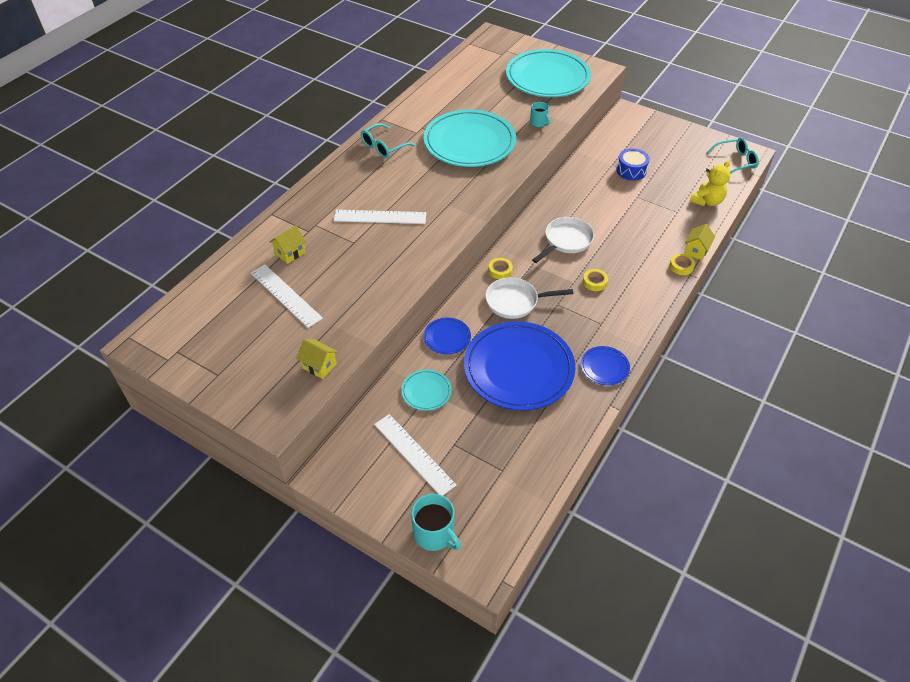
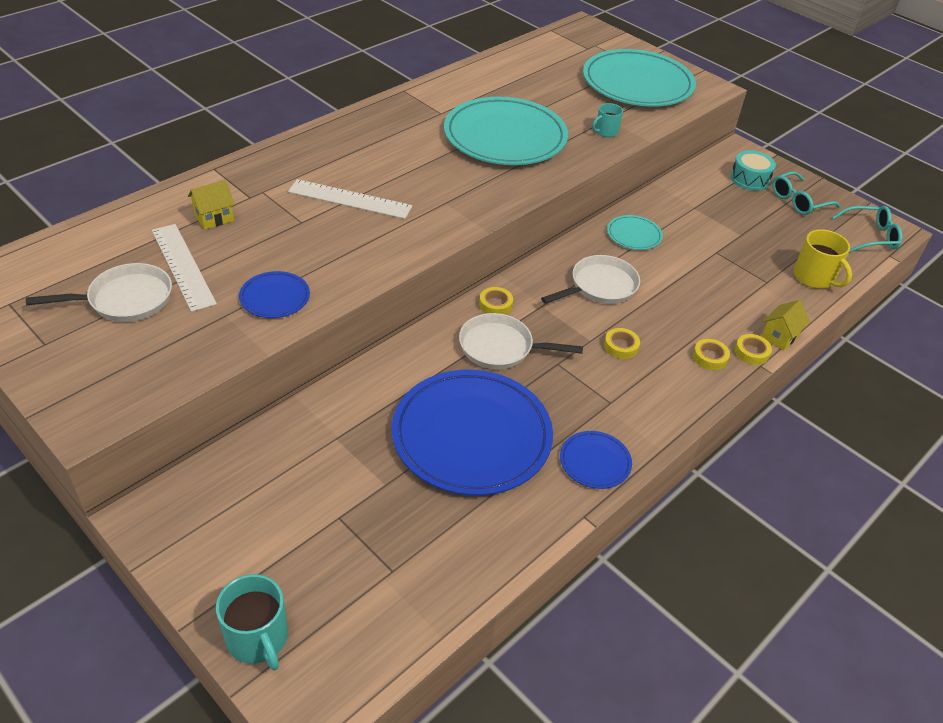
camera: 10 degrees right, 5 degrees down
yellow house [296,339,338,379] -> none
turquoise glasses [361,123,416,158] -> turquoise glasses moved to [772,171,840,215]
white ruler [374,414,457,496] -> none
turquoise plate [401,369,452,411] -> turquoise plate moved to [607,215,663,250]
blue plate [423,318,471,354] -> blue plate moved to [239,271,310,318]
turquoise mug [530,102,550,127] -> turquoise mug turned 75 degrees clockwise [592,103,623,137]
blue drum [616,148,650,181] -> none
yellow teddy bear [689,160,730,206] -> yellow mug [794,229,852,289]
none -> white pan [26,263,172,322]
none -> yellow tape [693,339,730,370]
none -> turquoise drum [730,150,776,191]

